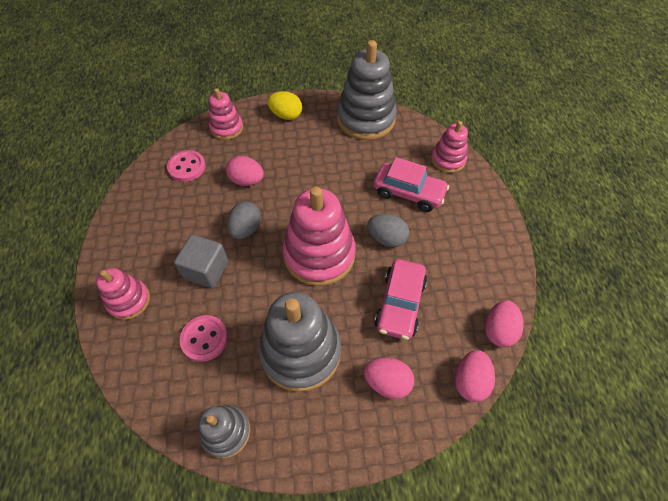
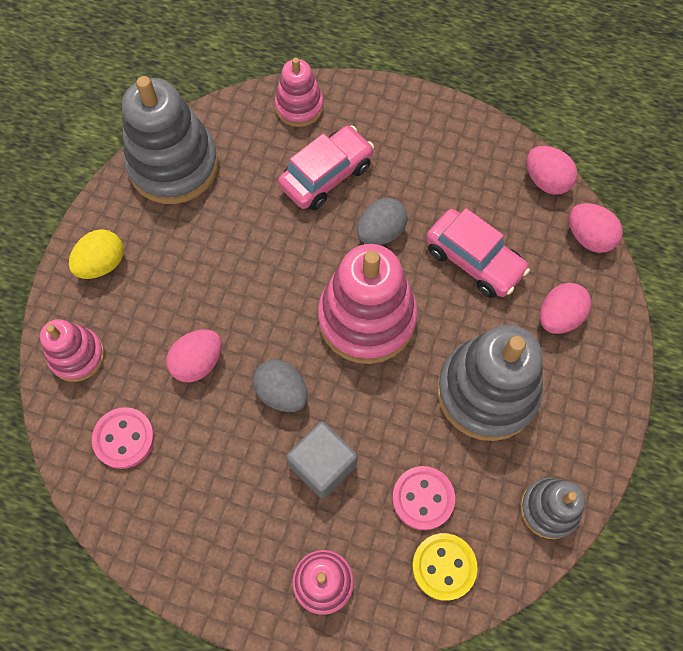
camera: 65 degrees left, 10 degrees up
none -> yellow button [412,533,477,601]

